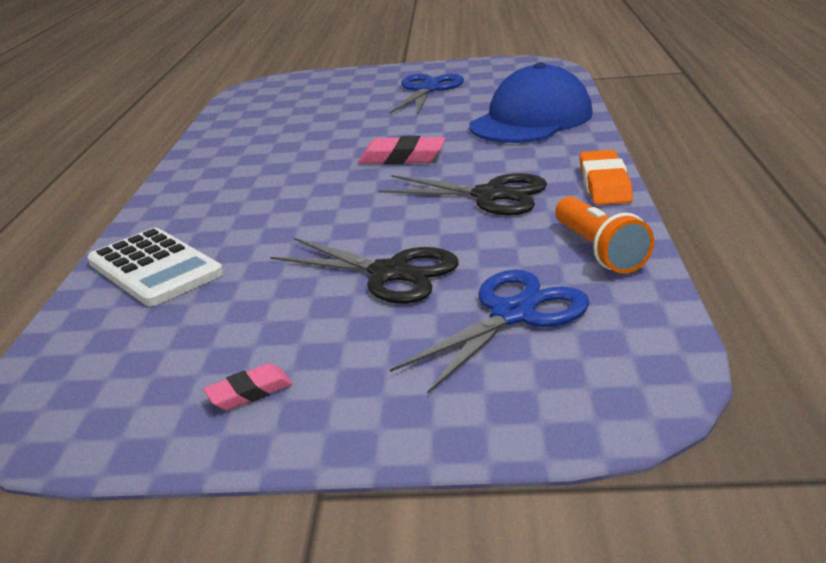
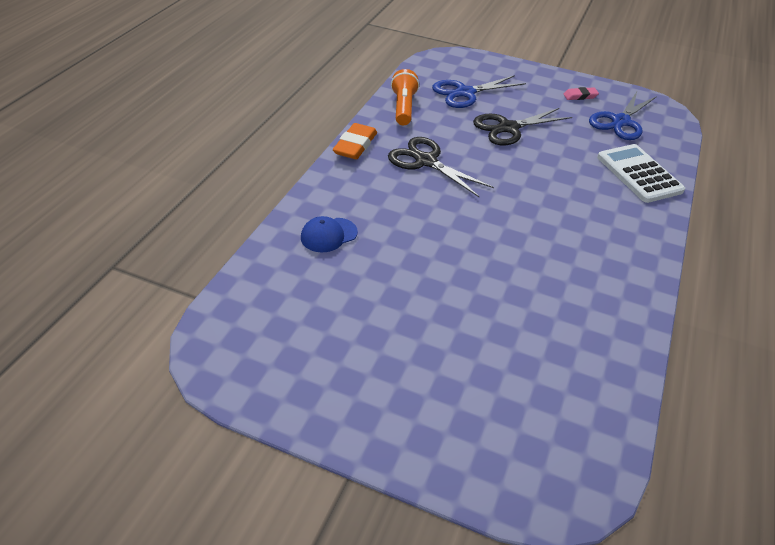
camera: 165 degrees left, 15 degrees up
black scissors [270,237,458,304] -> black scissors turned 75 degrees counterclockwise [473,108,572,146]
pink eraser [358,136,445,164] -> none
blue scissors [390,74,464,115] -> blue scissors moved to [589,92,657,140]
blue cap [469,62,593,143] -> blue cap [301,216,358,253], size x0.46

